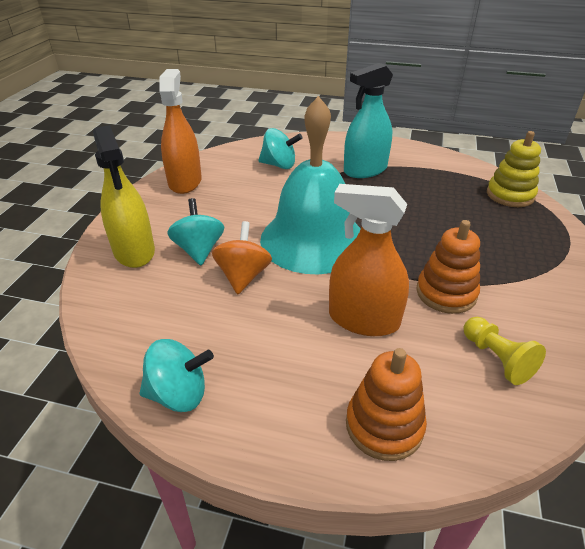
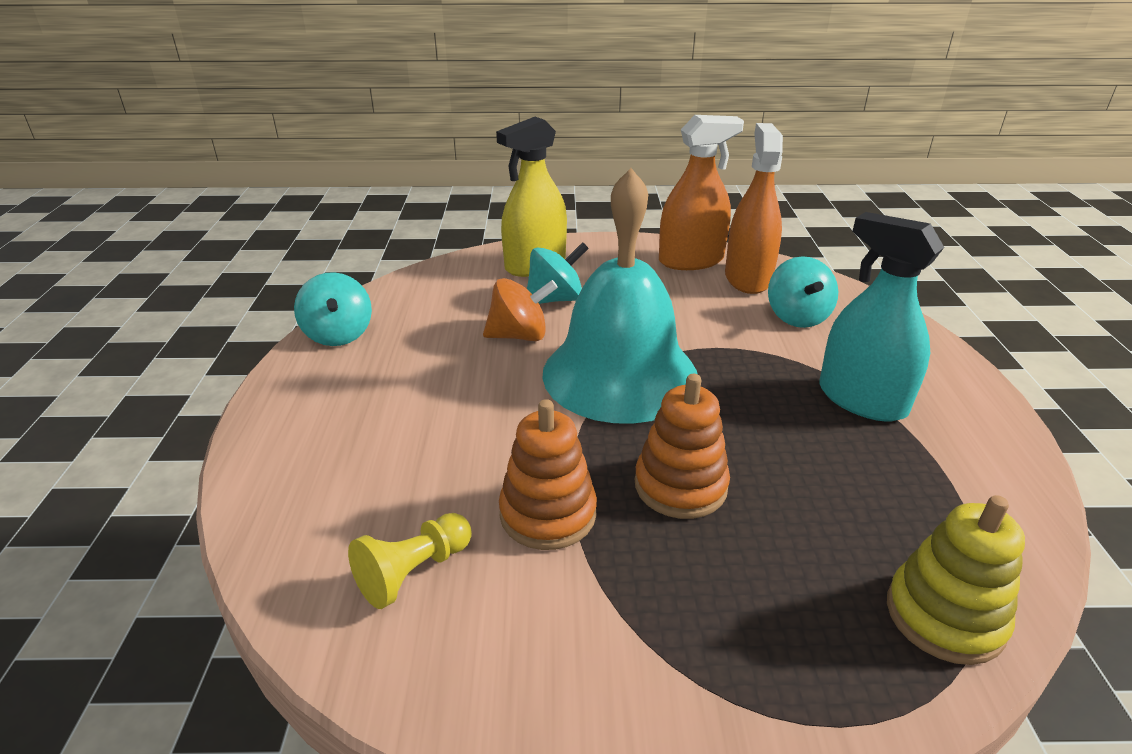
camera: 75 degrees right, 5 degrees down
orange spray bottle [329,184,409,336] -> orange spray bottle moved to [725,123,783,294]
orange stacking toy [346,348,427,461] -> orange stacking toy moved to [635,374,730,519]

